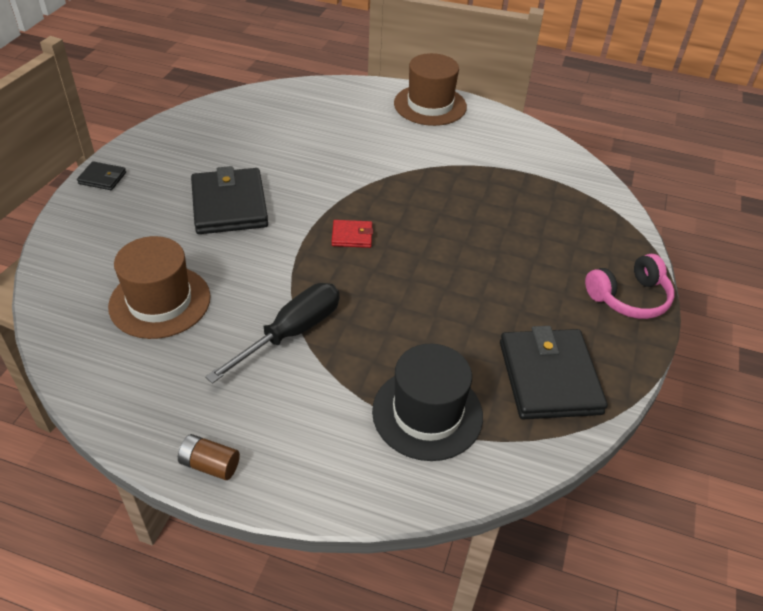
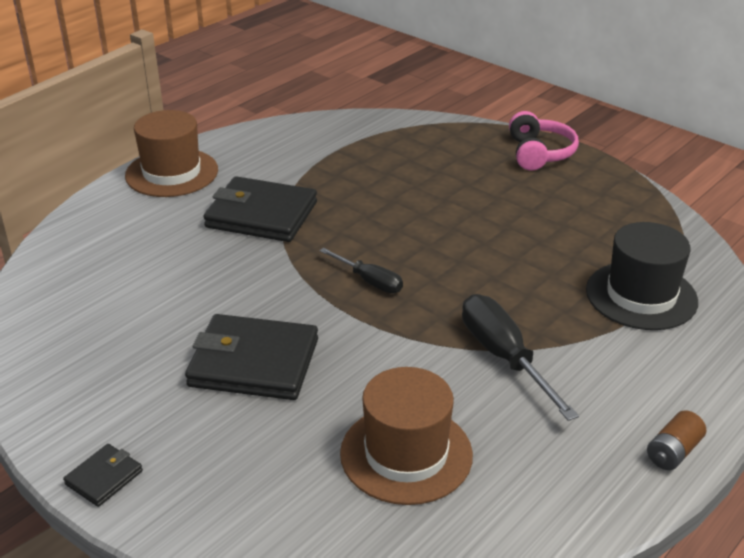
camera: 65 degrees left, 10 degrees down
red wallet [332,220,373,248] -> black screwdriver [320,248,403,293]
black wallet [500,326,608,419] -> black wallet moved to [203,176,317,242]

